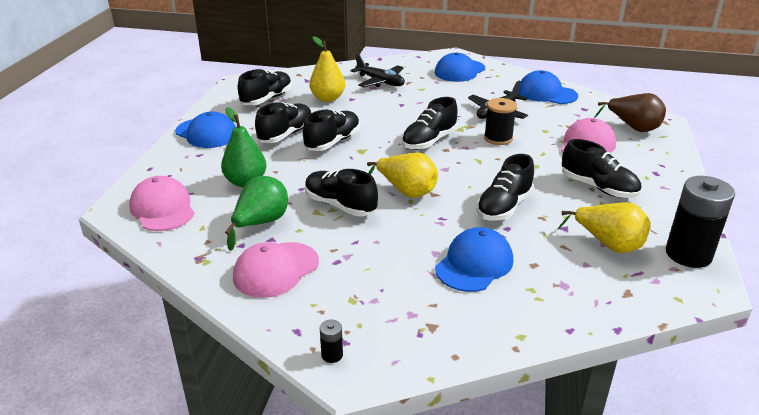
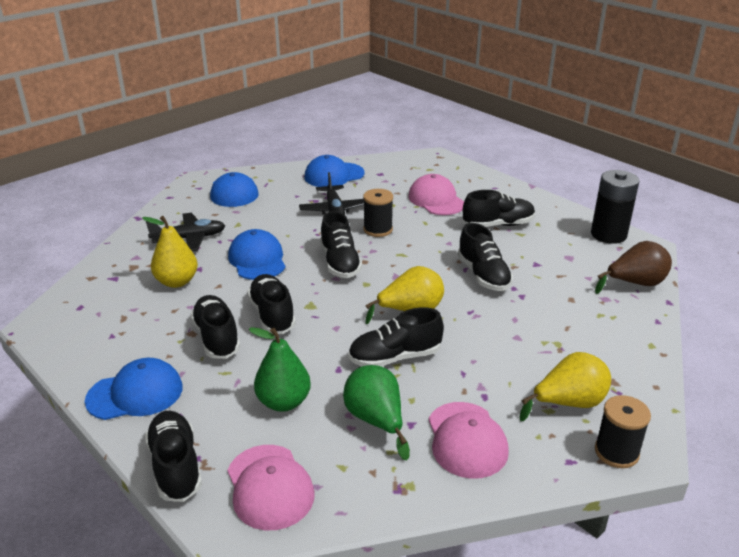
camera: 55 degrees left, 0 degrees up
pink cap [129,176,195,231] -> pink cap turned 120 degrees counterclockwise [227,445,315,530]
black shoe [238,69,292,106] -> black shoe moved to [145,411,202,502]
black battery [320,320,343,363] -> black spool [595,395,651,468]
blue cap [435,227,513,292] -> blue cap moved to [228,229,286,280]
yellow pear [558,202,651,253] -> yellow pear moved to [520,352,611,421]
brown pear [594,93,666,132] -> brown pear moved to [595,241,672,294]

